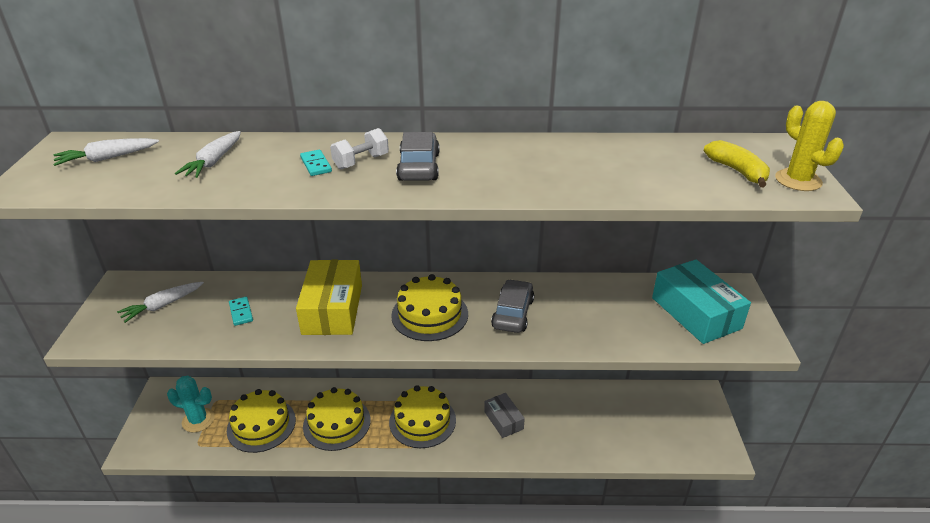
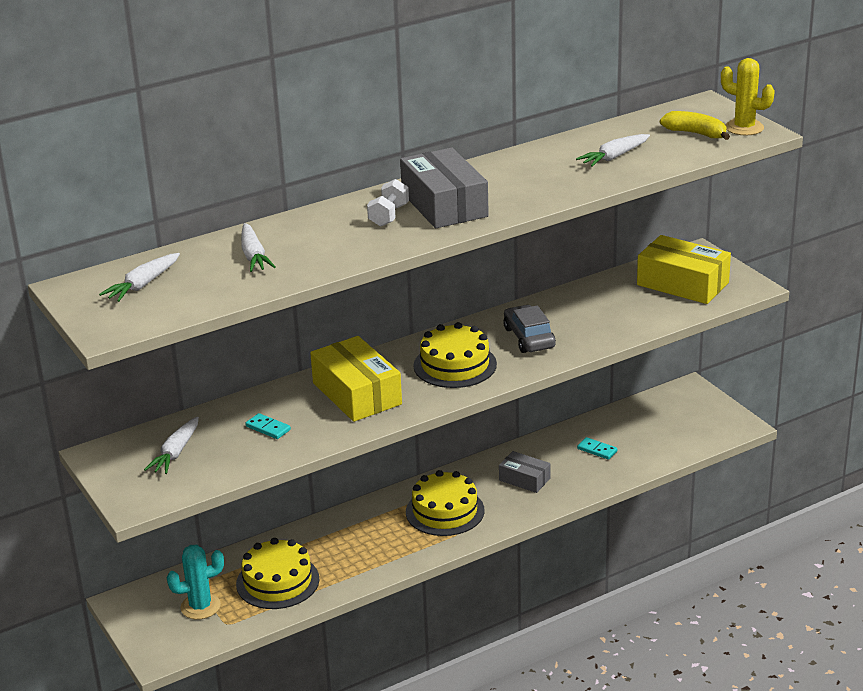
camera: 30 degrees left, 5 degrees down
turquoise domino [300,150,332,176] -> turquoise domino moved to [577,437,617,460]
yellow cake [303,387,371,451] -> none
grey car [396,132,440,181] -> grey box [400,148,489,228]
turquoise box [652,260,751,344] -> yellow box [637,235,731,304]
none -> white carrot [576,134,650,167]

